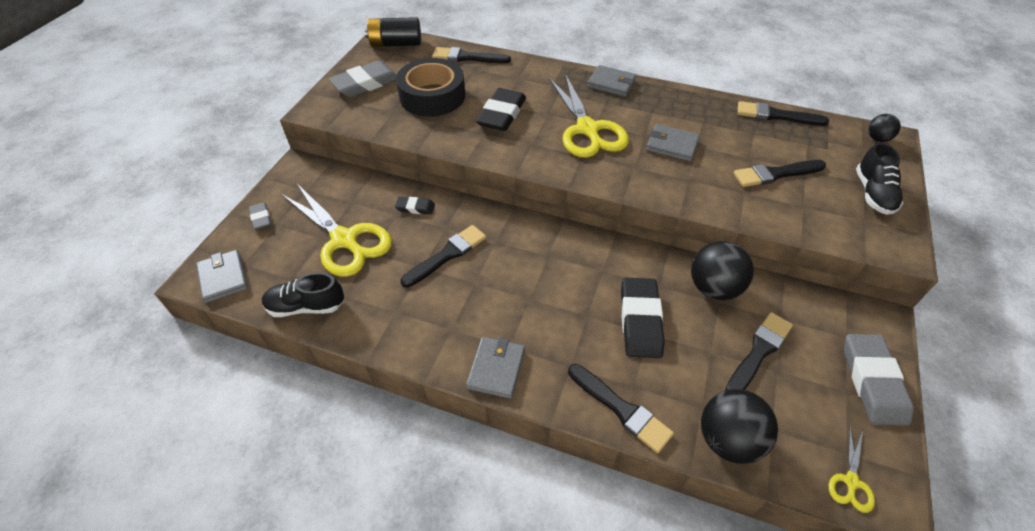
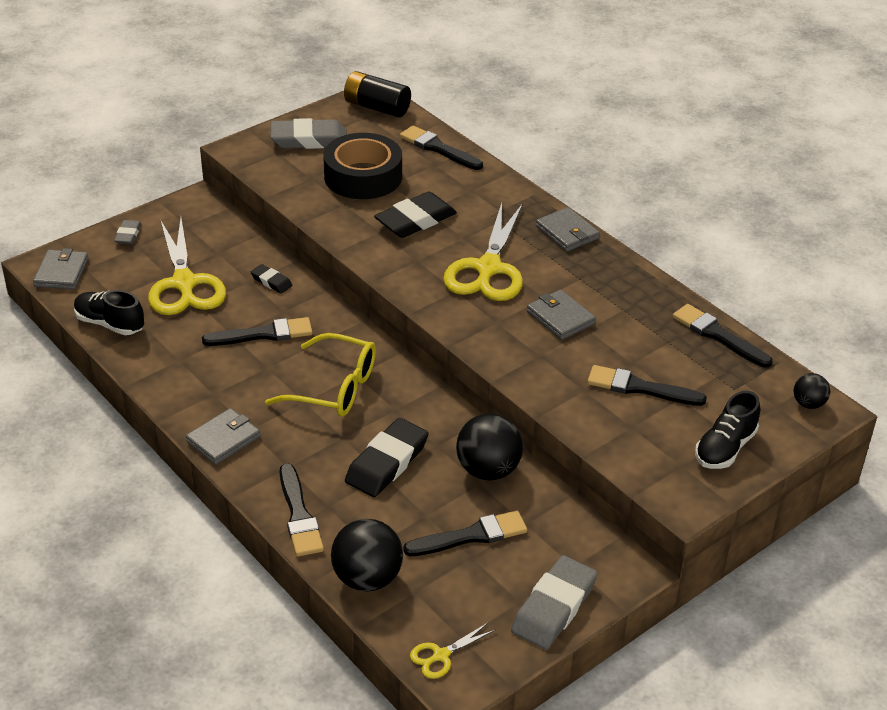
camera: 30 degrees right, 10 degrees down
none -> yellow glasses [265,333,376,416]

